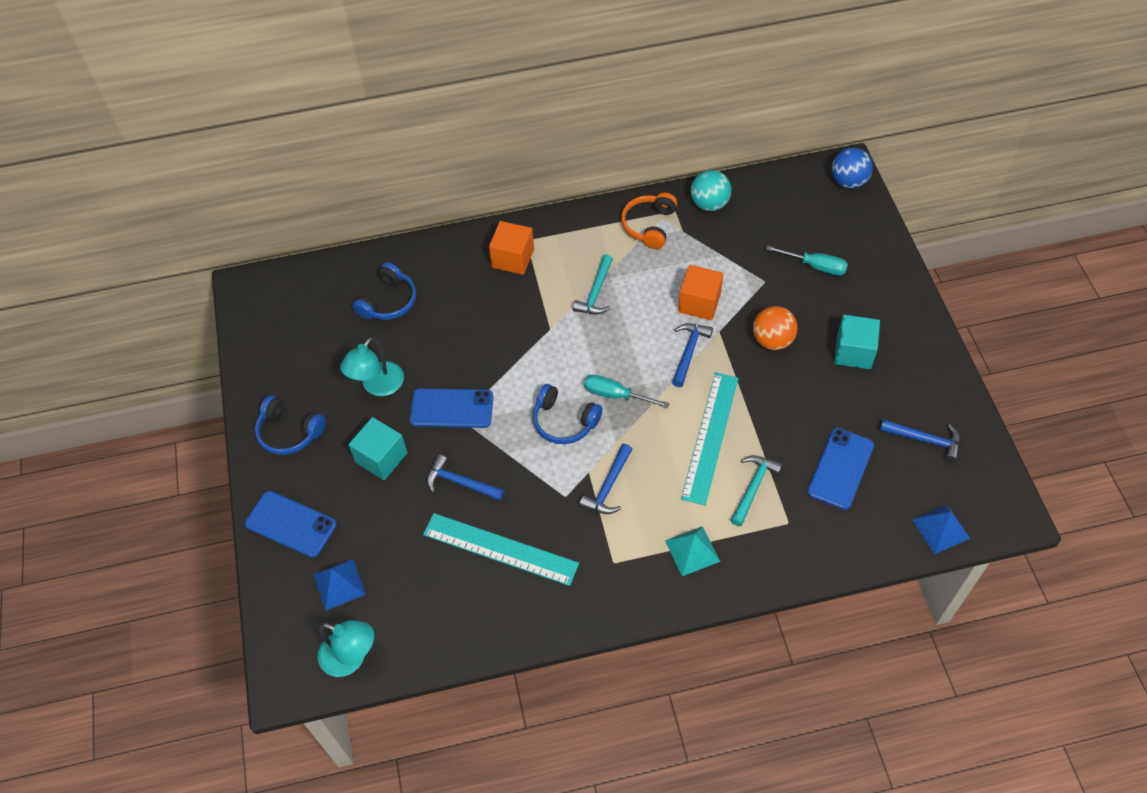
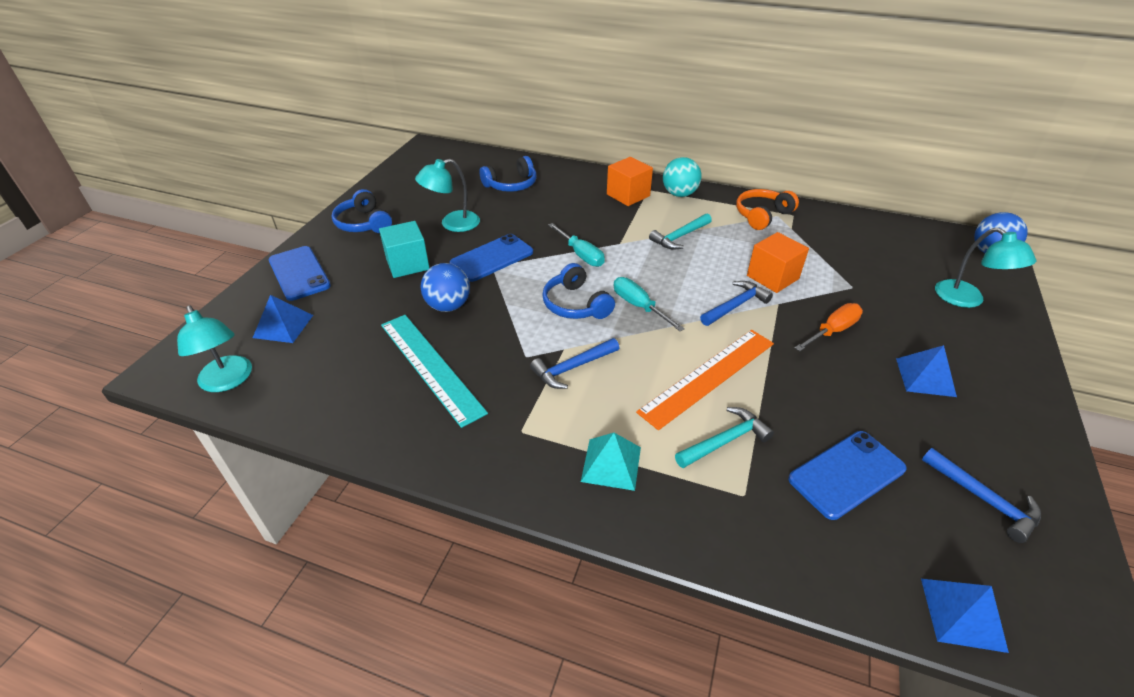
camera: 30 degrees right, 15 degrees down
blue phone [410,388,493,428] -> blue phone turned 75 degrees counterclockwise [450,234,533,282]
blue hammer [427,454,504,501] -> blue ball [421,263,470,312]
turquoise ruler [681,373,738,505] -> orange ruler [636,330,774,430]
turquoise ball [691,170,731,211] -> turquoise ball moved to [663,157,702,197]
orange ball [753,306,798,350] -> orange screwdriver [795,303,863,351]
turquoise screwdriver [766,245,848,276] -> turquoise screwdriver moved to [548,223,605,267]
turquoise cube [834,315,880,369] -> blue pyramid [896,345,957,397]
none -> turquoise lamp [935,228,1036,308]

